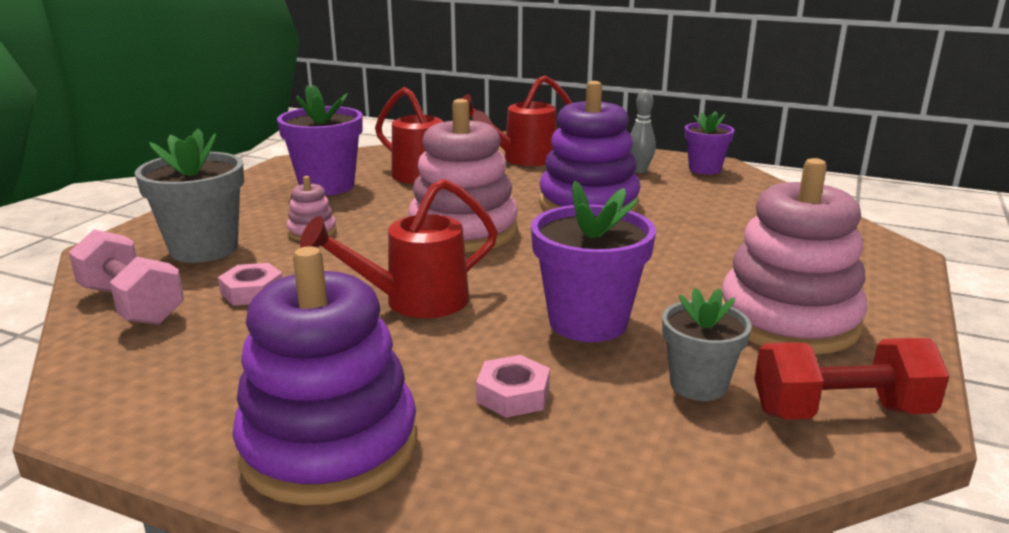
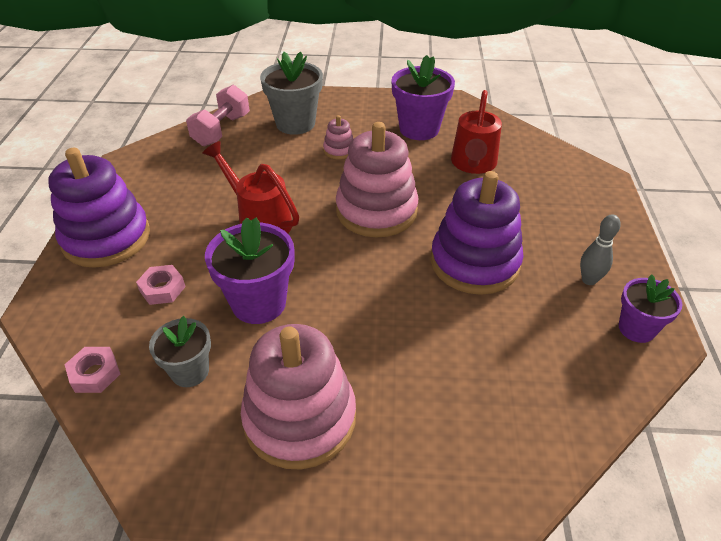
camera: 70 degrees right, 20 degrees up
pink nut [218,263,283,306] -> pink nut moved to [64,347,120,393]
red watering can [461,76,572,166] -> none
red dumbbell [754,338,949,420] -> none

